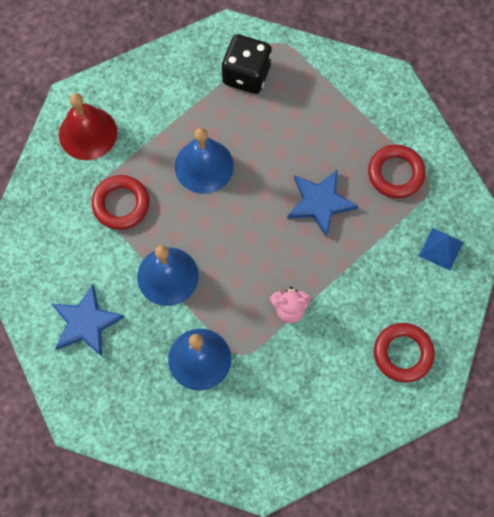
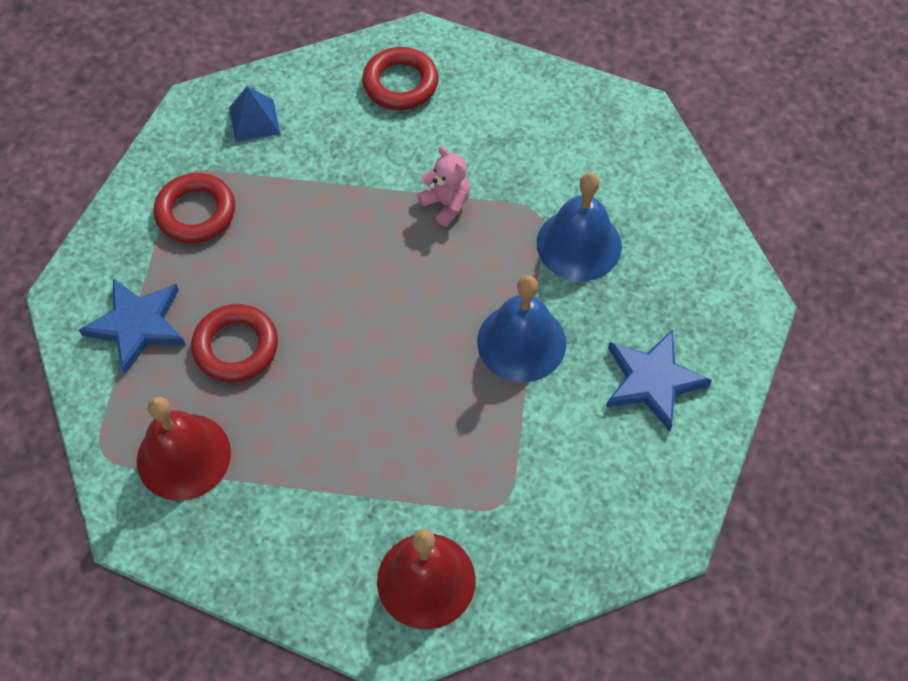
camera: 130 degrees left, 10 degrees down
red ring [91,175,150,230] -> red ring moved to [191,304,278,383]
blue bell [175,128,234,194] -> none
black dice [222,34,272,94] -> red bell [137,397,231,501]
blue star [287,169,358,238] -> blue star moved to [79,278,186,374]

